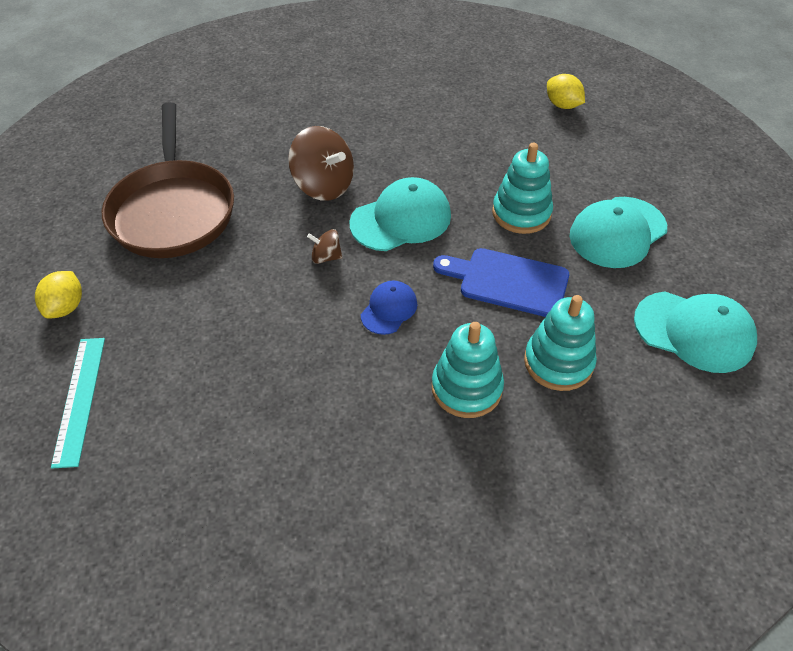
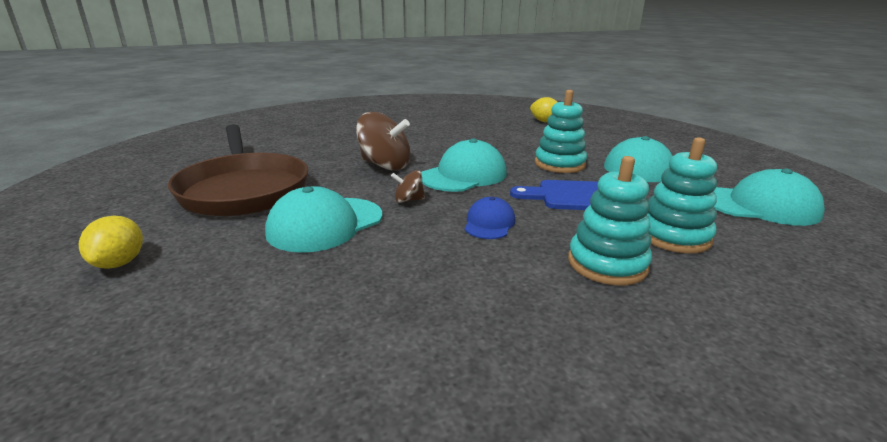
camera: 15 degrees left, 25 degrees down
turquoise ruler [51,338,105,469] -> none
none -> turquoise cap [265,186,382,253]

